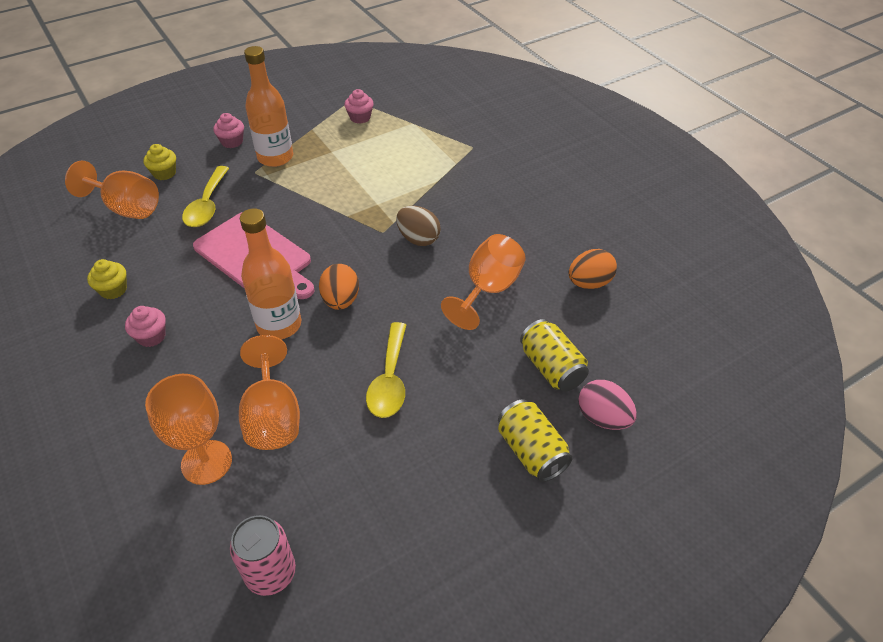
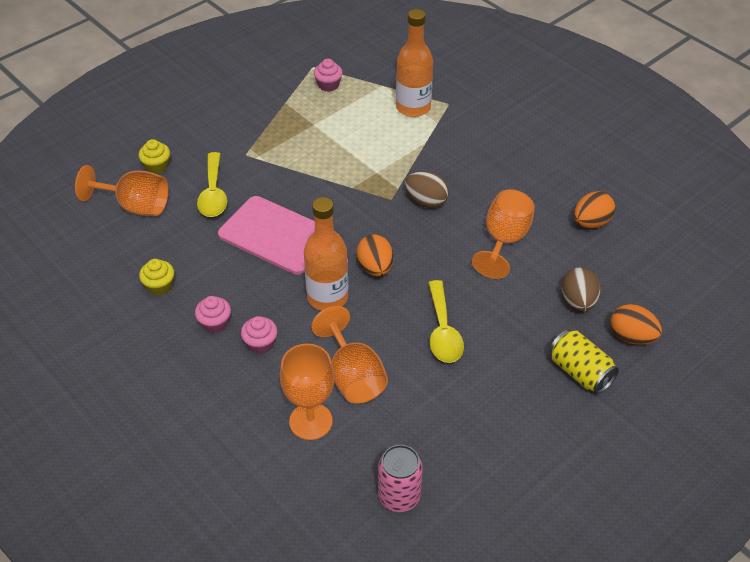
camera: 10 degrees left, 0 degrees up
pink cupcake [213,113,244,148] -> pink cupcake moved to [241,316,277,354]
orange bottle [244,46,293,167] -> orange bottle moved to [396,9,433,117]
yellow can [520,319,589,392] -> brown egg [562,267,600,311]
pink egg [578,380,637,430] -> orange egg [610,304,662,345]

